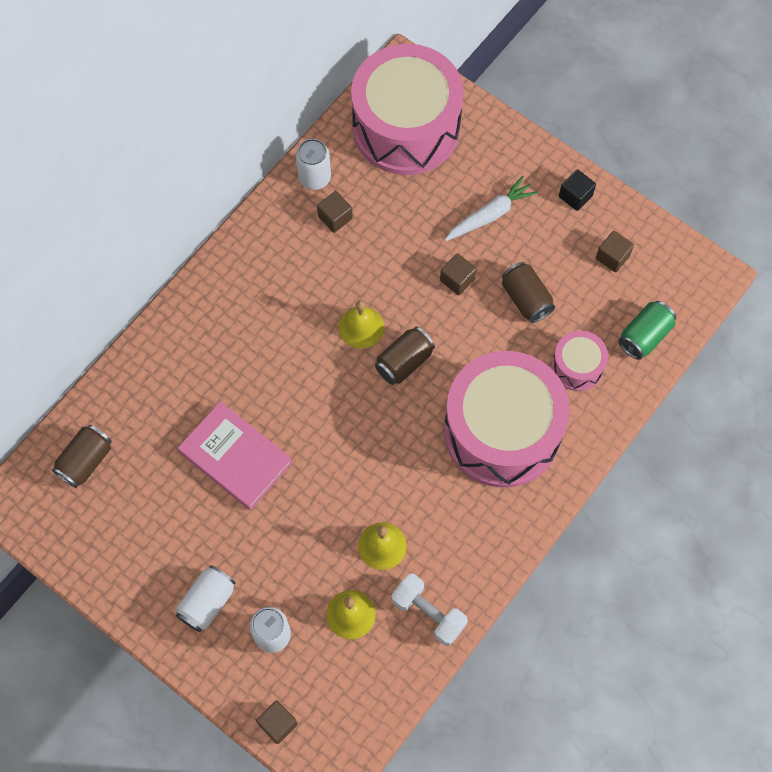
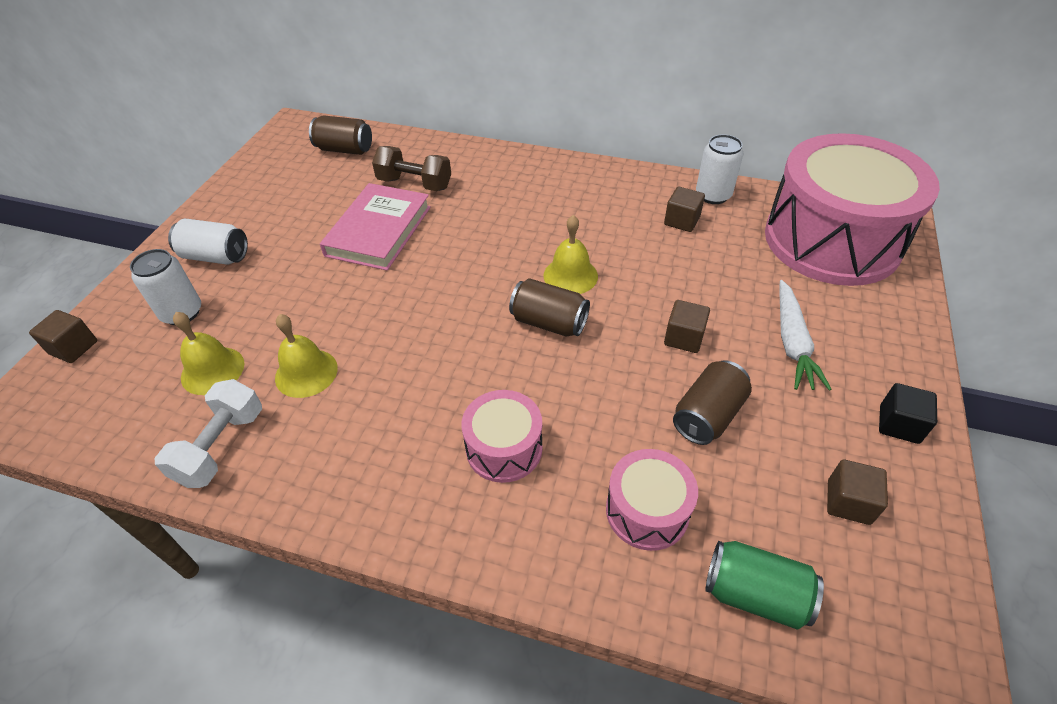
camera: 70 degrees right, 20 degrees down
pink drum [444,351,570,488] -> pink drum [462,390,543,483], size x0.45
white carrot [445,176,538,241] -> white carrot turned 60 degrees clockwise [779,280,832,391]
none -> brown dumbbell [372,146,451,191]

